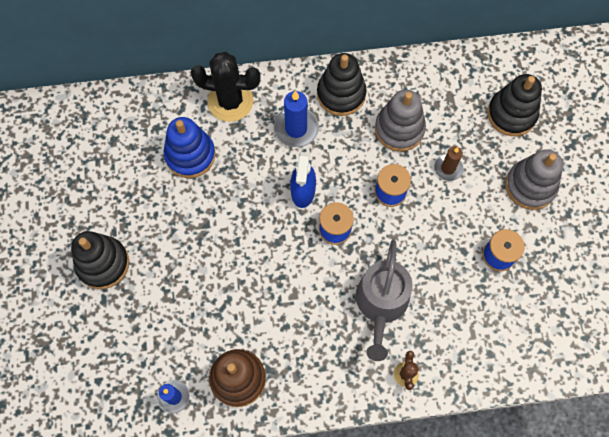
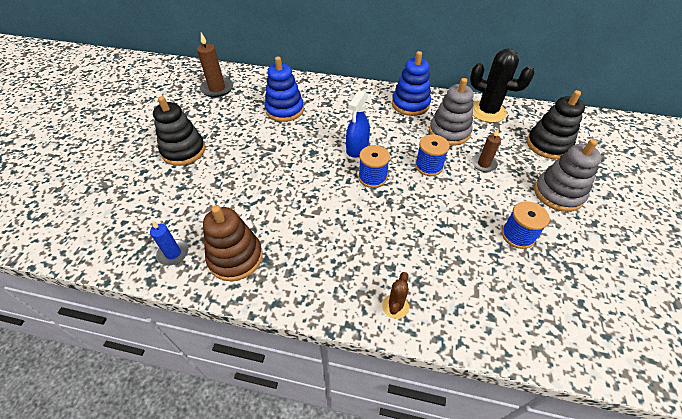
camera: 20 degrees right, 20 degrees down
black cactus [190,52,261,122] -> black cactus moved to [470,48,534,123]
blue candle [274,91,319,147] -> none
black stacking toy [317,53,367,116] -> blue stacking toy [392,51,431,116]
grey watering can [356,240,413,361] -> none
none -> brown candle [197,33,233,97]

